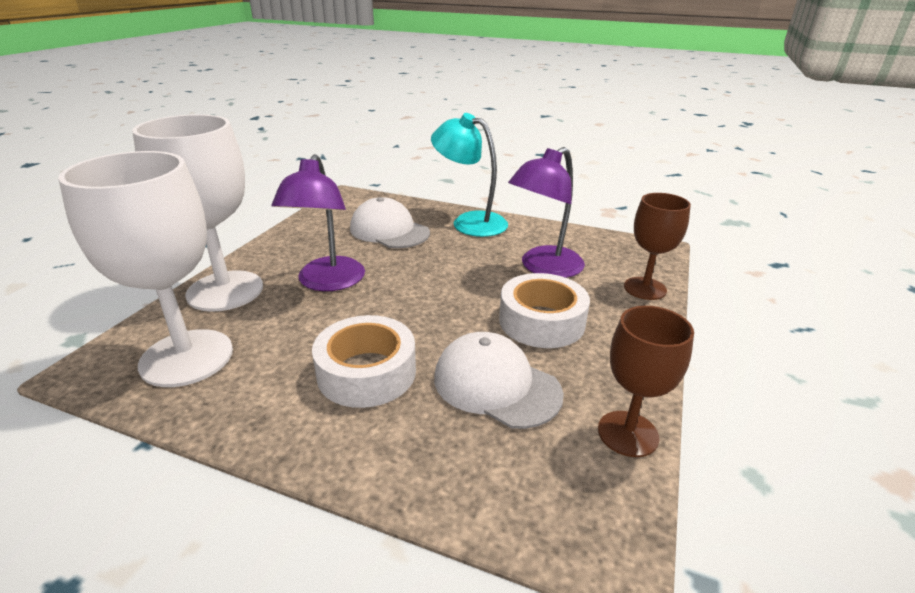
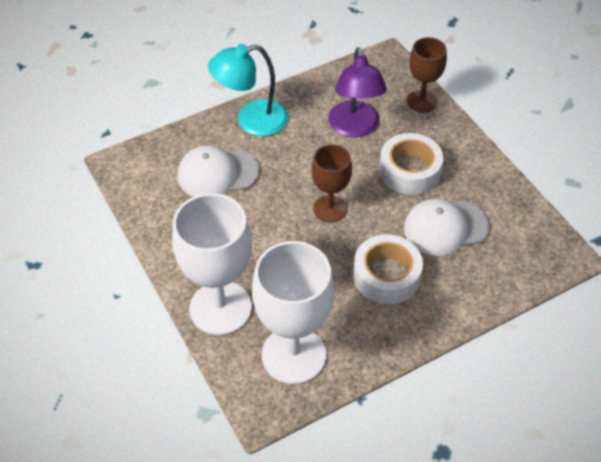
camera: 50 degrees left, 20 degrees up
purple lamp [272,154,365,291] -> none
brown goblet [598,306,694,457] -> brown goblet moved to [311,144,352,222]

